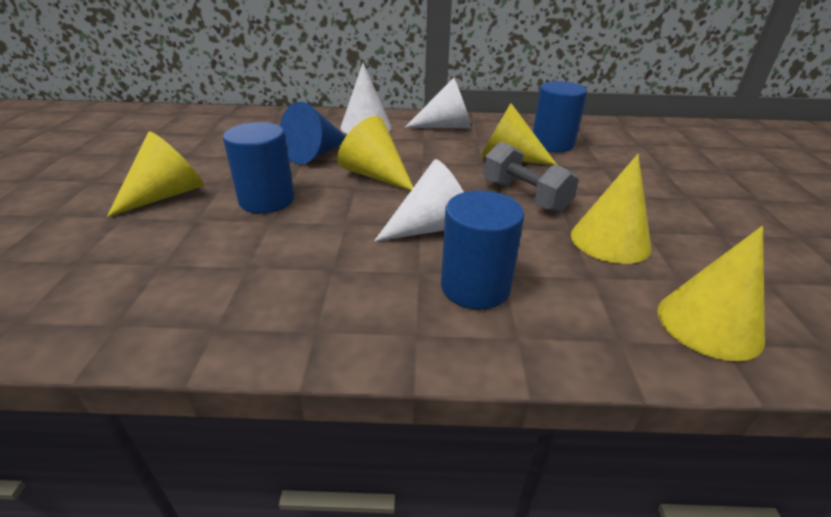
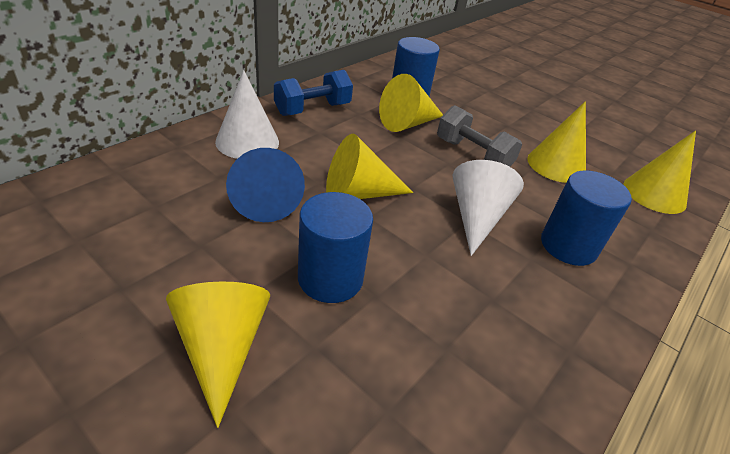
camera: 55 degrees left, 5 degrees up
white cone [405,78,471,128] -> blue dumbbell [274,70,353,116]
grey dumbbell [483,141,579,213] -> grey dumbbell turned 45 degrees clockwise [437,105,522,167]

